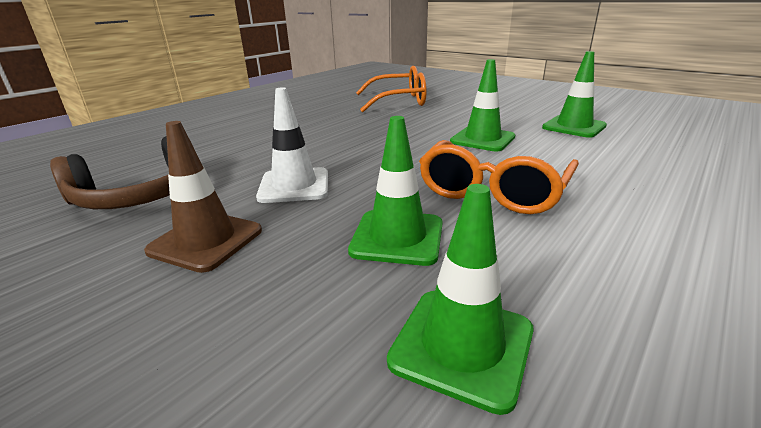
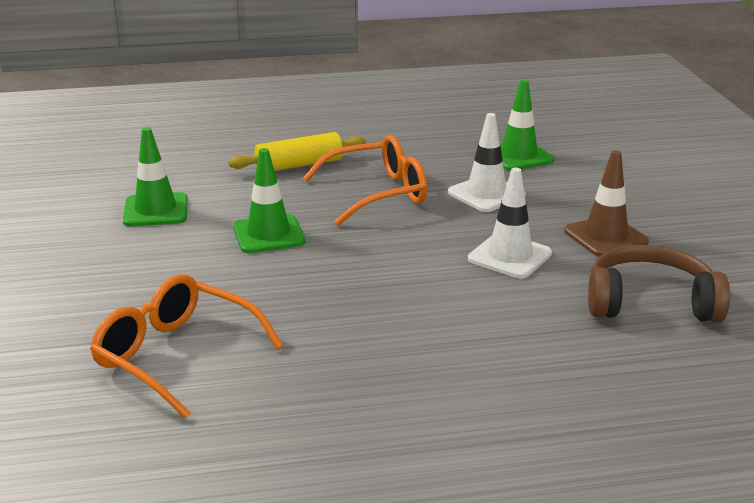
camera: 140 degrees left, 0 degrees up
green traffic cone [348,116,443,266] -> white traffic cone [448,113,526,212]
none -> yellow rolling pin [228,132,366,171]

